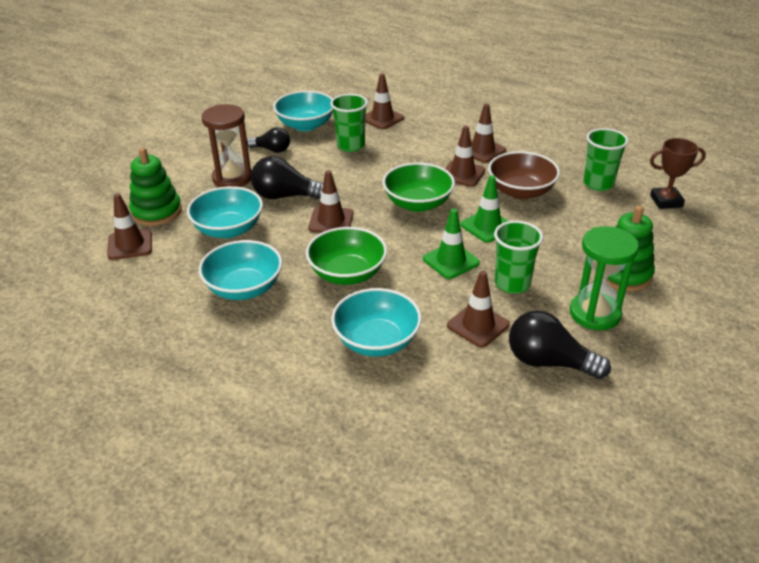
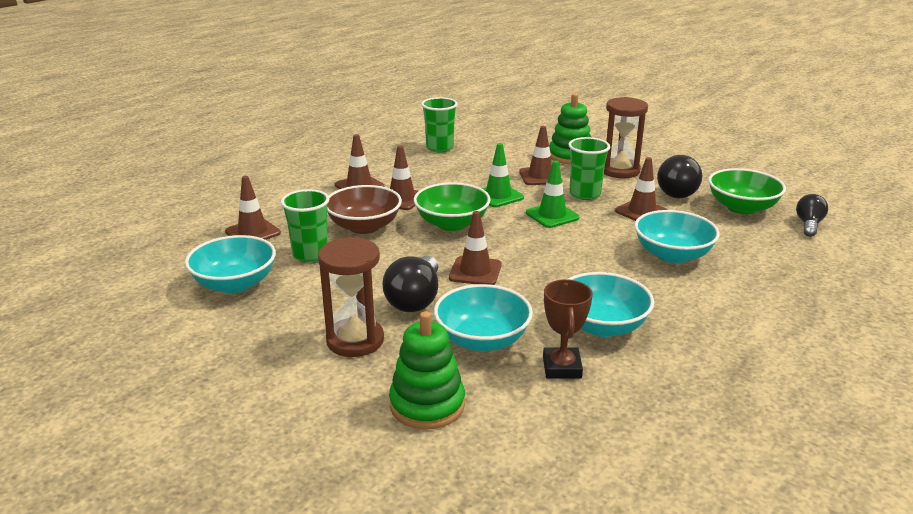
camera: 85 degrees left, 10 degrees down
brown traffic cone [107,193,152,260] -> brown traffic cone moved to [519,126,562,185]
black light bulb [247,127,290,153] -> black light bulb moved to [796,194,828,237]
green bowl [306,227,387,285] -> green bowl moved to [708,168,786,214]
brown bowl [488,151,560,199] -> brown bowl moved to [327,185,402,234]
green hourglass [570,226,639,330] -> brown hourglass [604,97,648,178]
brown trophy [650,138,706,209] -> brown trophy moved to [543,279,593,379]

